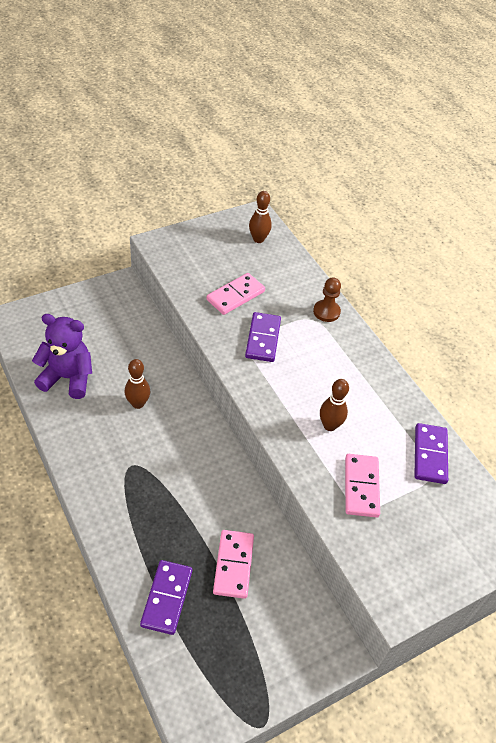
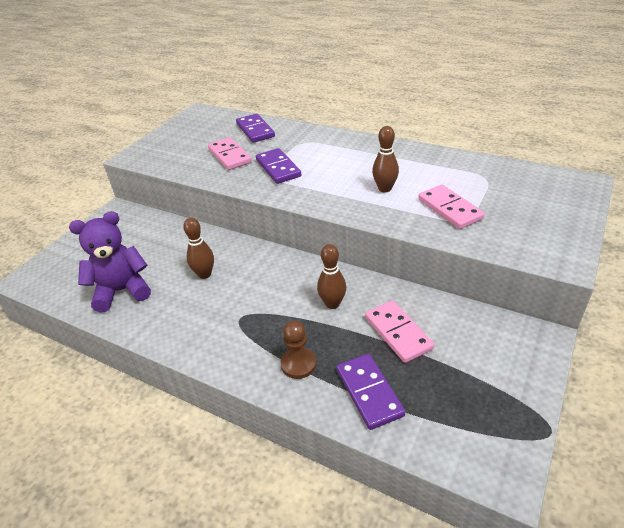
camera: 25 degrees left, 10 degrees down
pink domino [206,273,265,315] -> pink domino turned 45 degrees counterclockwise [208,137,252,170]
brown bowling pin [249,191,272,243] -> brown bowling pin moved to [317,244,346,309]
brown pawn [313,277,341,322] -> brown pawn moved to [280,321,316,379]
purple domino [415,423,448,484] -> purple domino moved to [236,114,275,143]

